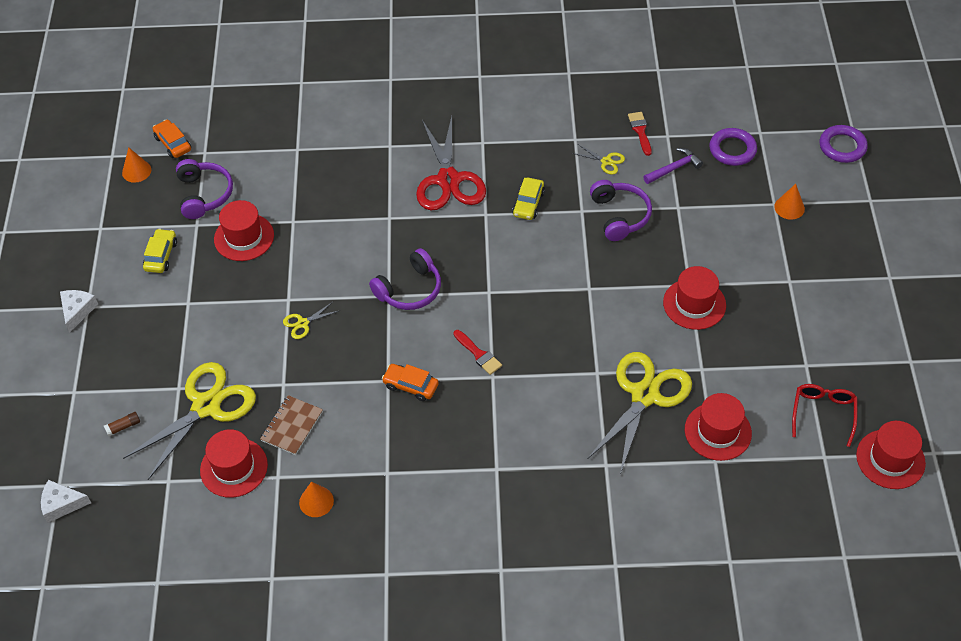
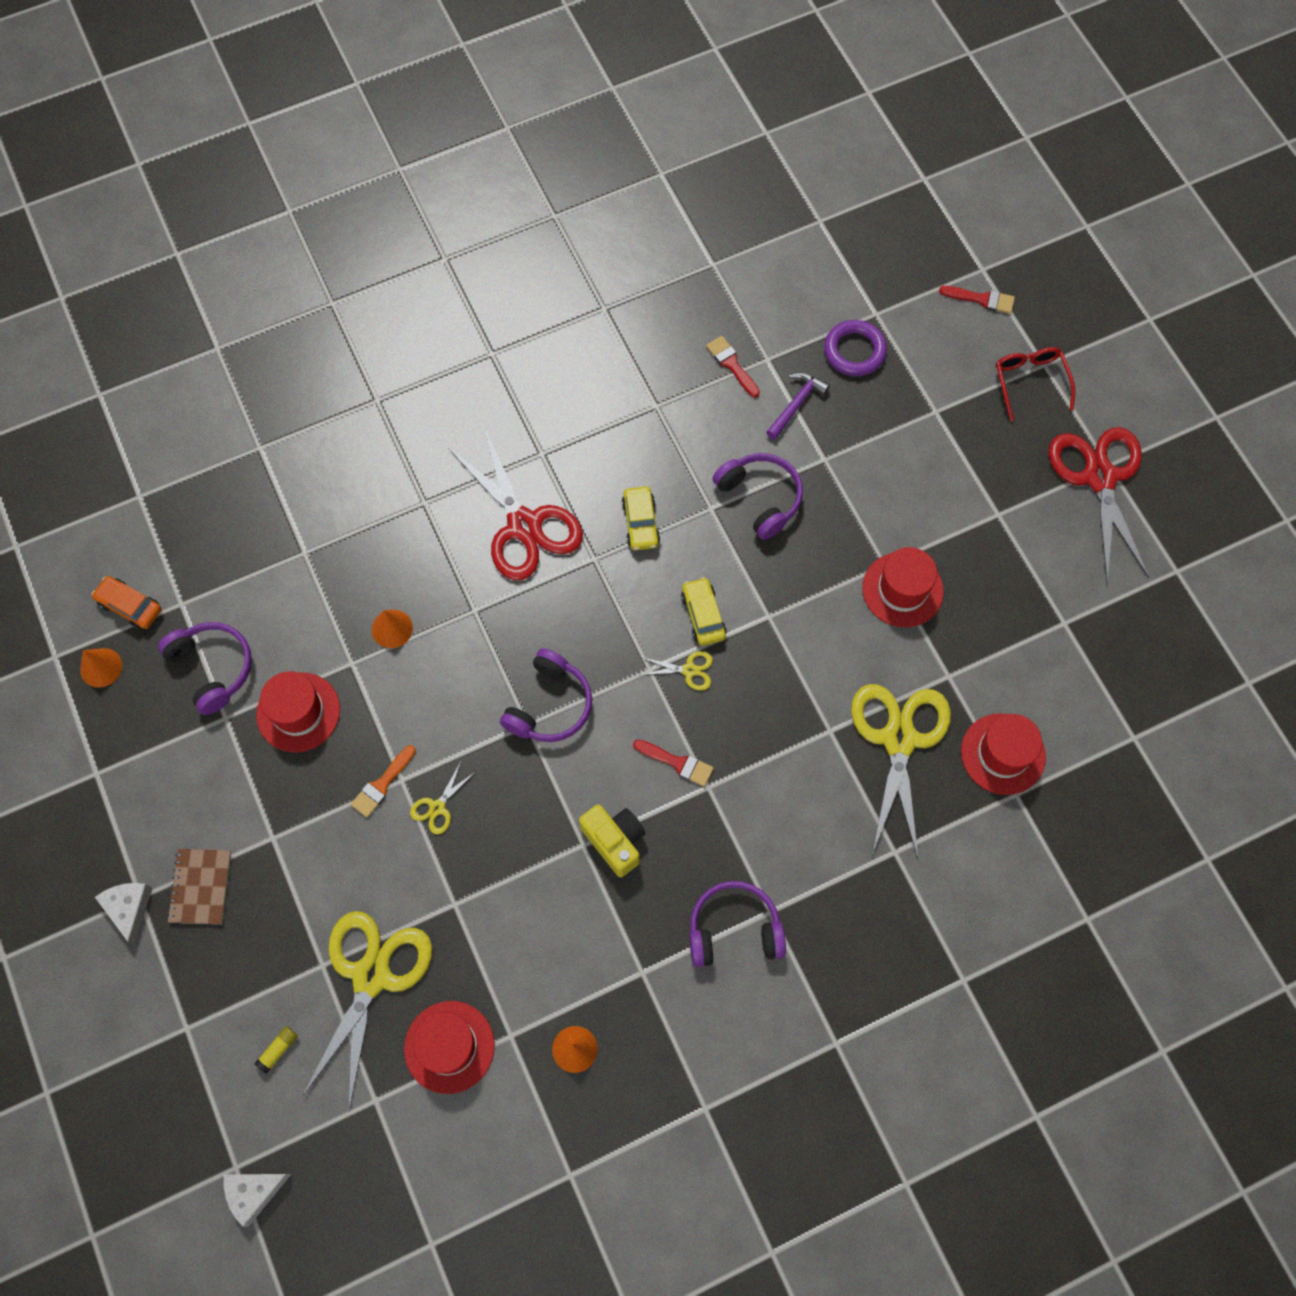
camera: 25 degrees left, 15 degrees up
brown glue stick [104,412,140,437] -> yellow glue stick [254,1026,298,1074]
yellow car [143,229,177,273] -> yellow car moved to [681,577,727,646]
brown notebook [260,395,323,455] -> brown notebook moved to [167,849,231,924]
orange car [382,364,439,401] -> yellow camera [579,804,645,877]
yellow scissors [572,144,625,175] -> yellow scissors moved to [640,651,713,691]
orange cone [774,184,805,220] -> orange cone moved to [372,610,413,648]
red glasses [792,384,857,447] -> red glasses moved to [996,347,1075,422]
purple ring [820,125,868,163] -> red brush [939,286,1015,314]
red hat [856,421,926,489] -> none
none -> orange brush [351,745,416,818]
none -> purple headphones [689,881,786,967]
none -> red scissors [1049,427,1149,581]

